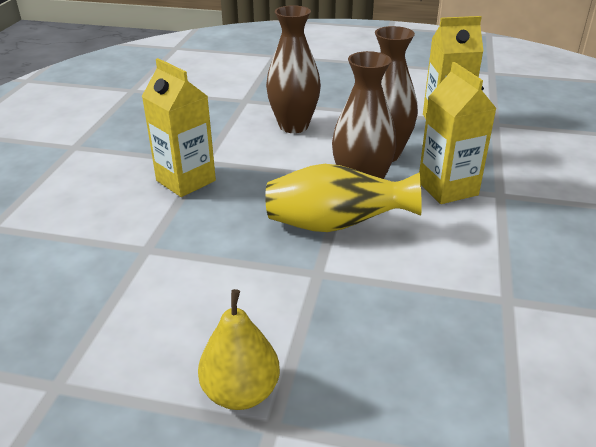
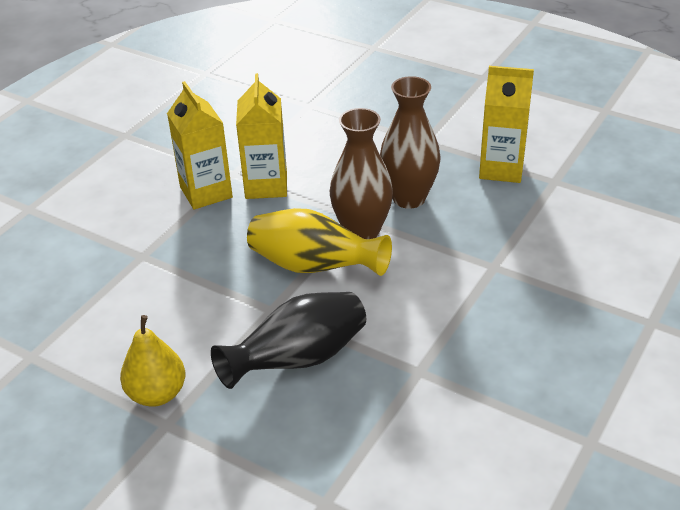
camera: 20 degrees right, 5 degrees up
brown vase [266,5,321,133] -> none
yellow carton [419,62,497,204] -> yellow carton moved to [236,73,287,199]
none -> black vase [211,292,366,389]

